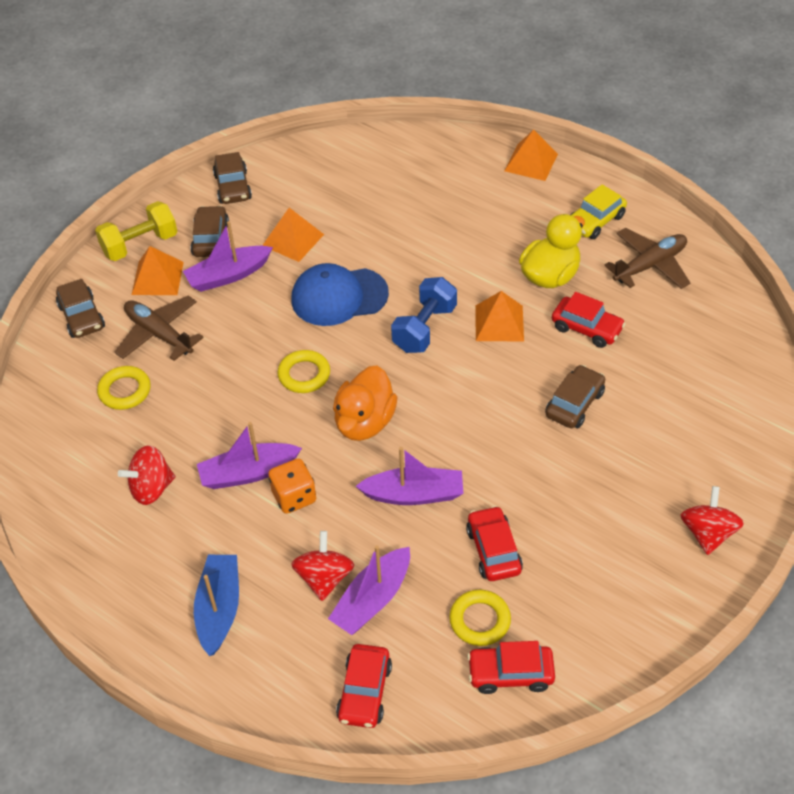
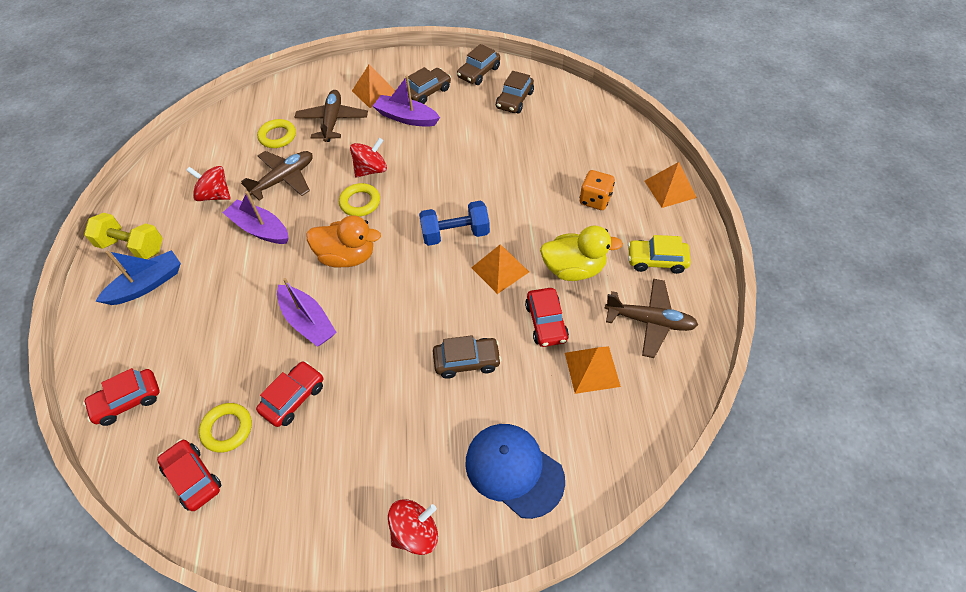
camera: 50 degrees right, 5 degrees up
brown car [56,279,105,338] -> brown car moved to [496,71,534,113]
yellow dumbbell [95,201,177,261] -> yellow dumbbell moved to [84,213,163,259]
orange pyramid [262,208,324,262] -> orange pyramid moved to [565,346,621,394]
orange dice [268,458,316,514] -> orange dice moved to [580,170,615,210]
red spinning top [291,531,354,601] -> red spinning top moved to [350,138,387,178]
blue cap [292,263,389,326] -> blue cap moved to [465,424,565,519]
purple boat [328,545,410,635] -> none
orange duck [333,366,398,441] -> orange duck turned 150 degrees counterclockwise [307,216,381,268]
none -> brown plane [241,151,313,201]

